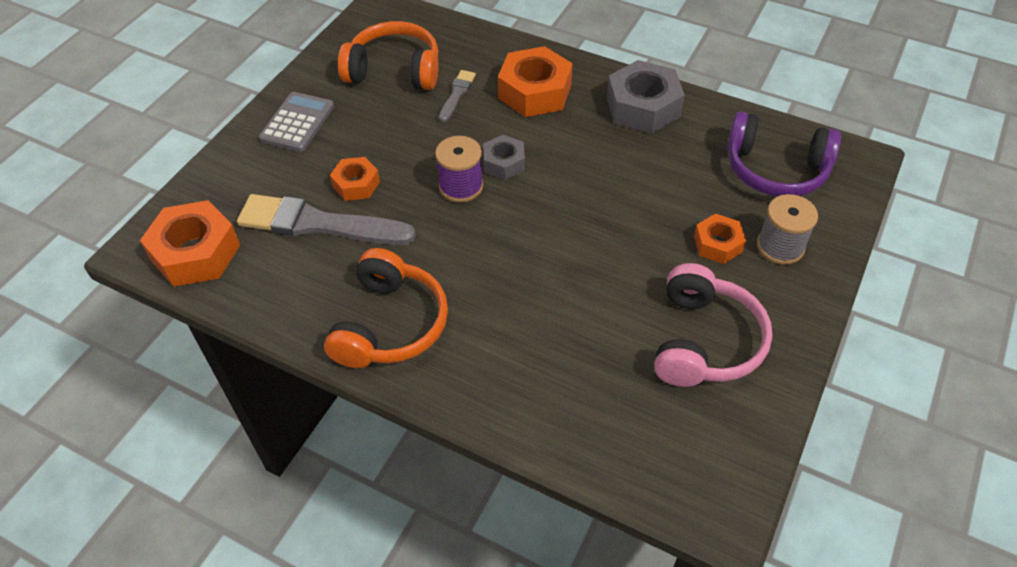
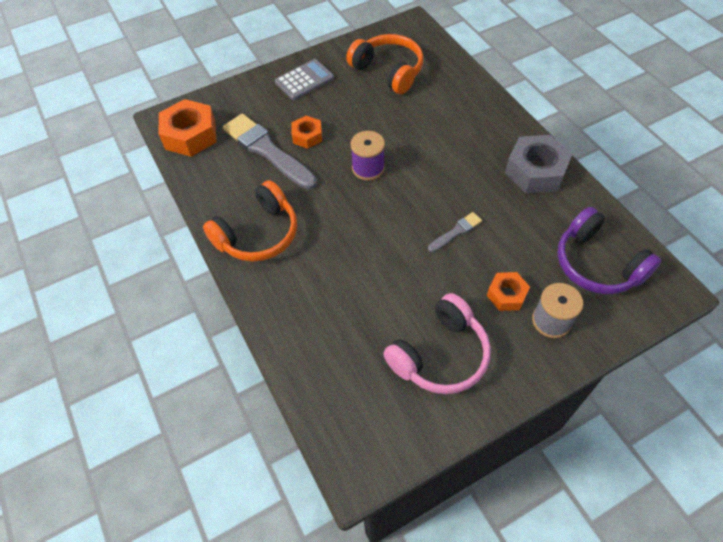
camera: 35 degrees right, 5 degrees up
grey brush [439,70,476,122] -> grey brush moved to [428,212,482,252]
grey nut [483,135,525,180] -> none
orange nut [498,46,573,117] -> none

